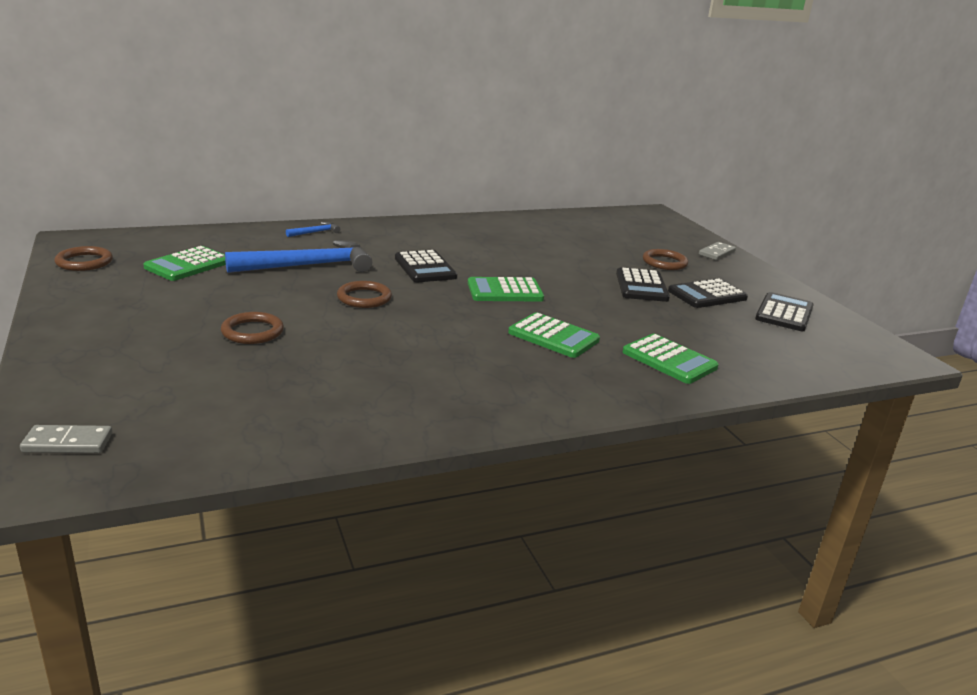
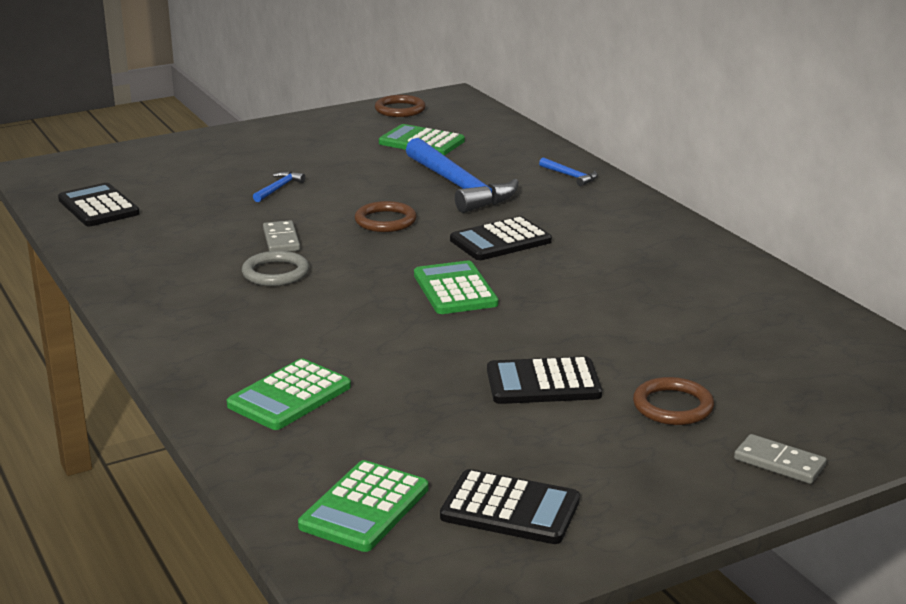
camera: 85 degrees right, 0 degrees up
grey domino [20,425,112,453] -> grey domino moved to [263,220,300,252]
brown ring [221,312,284,344] -> blue hammer [253,171,305,202]
green calculator [508,312,600,358] -> green calculator moved to [298,460,428,552]
black calculator [668,278,748,308] -> black calculator moved to [58,183,140,226]
none -> grey ring [242,251,309,286]

